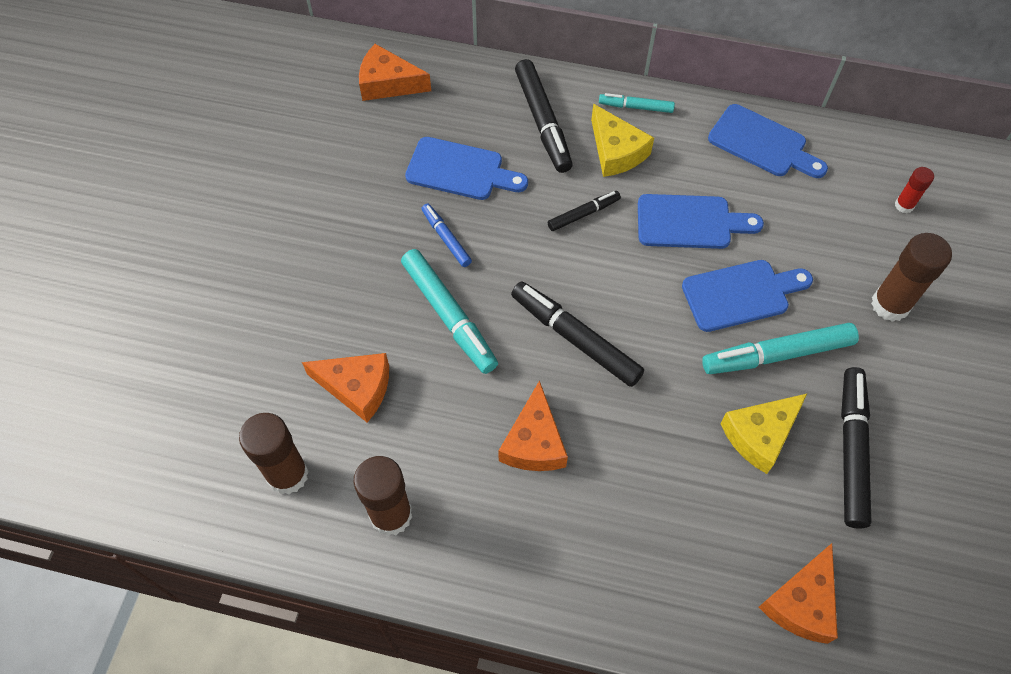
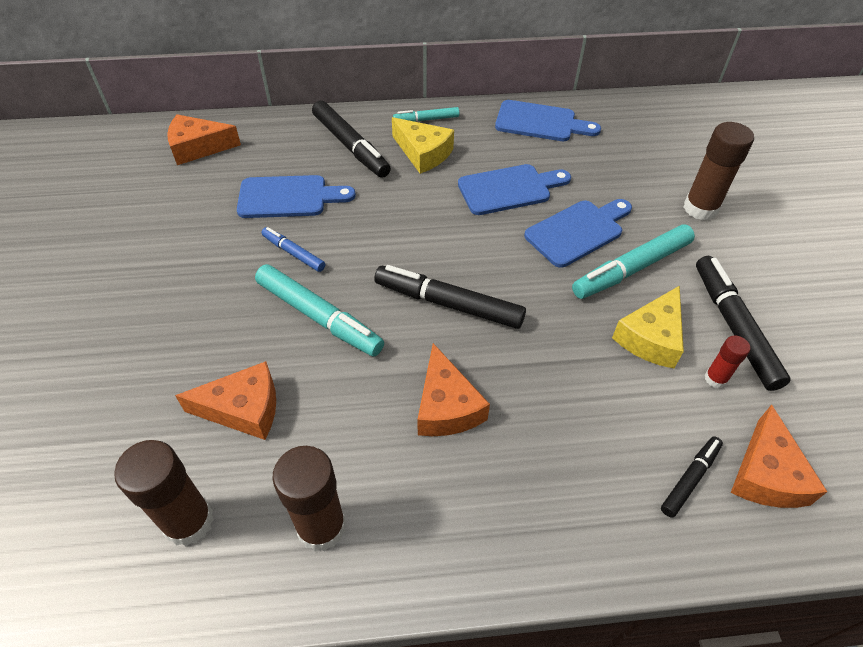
camera: 20 degrees left, 10 degrees down
black marker [548,191,621,231] -> black marker moved to [661,436,723,518]
red glue stick [895,167,934,213] -> red glue stick moved to [704,336,750,389]

